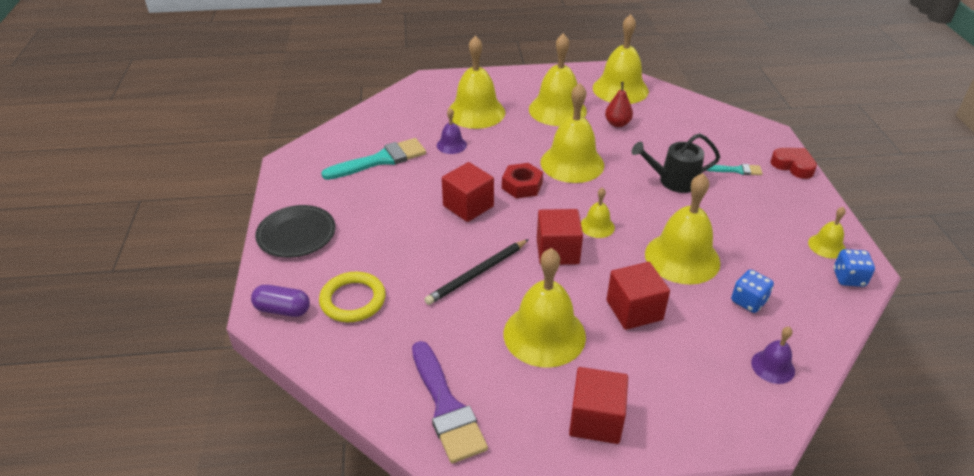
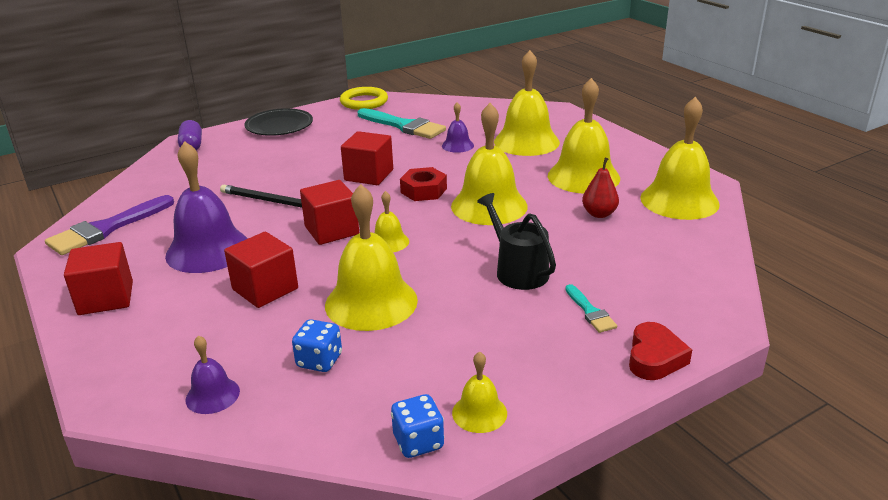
camera: 65 degrees right, 10 degrees down
yellow ring [319,272,386,322] -> yellow ring moved to [340,87,388,110]
yellow bell [504,248,586,368] -> purple bell [165,141,248,273]

